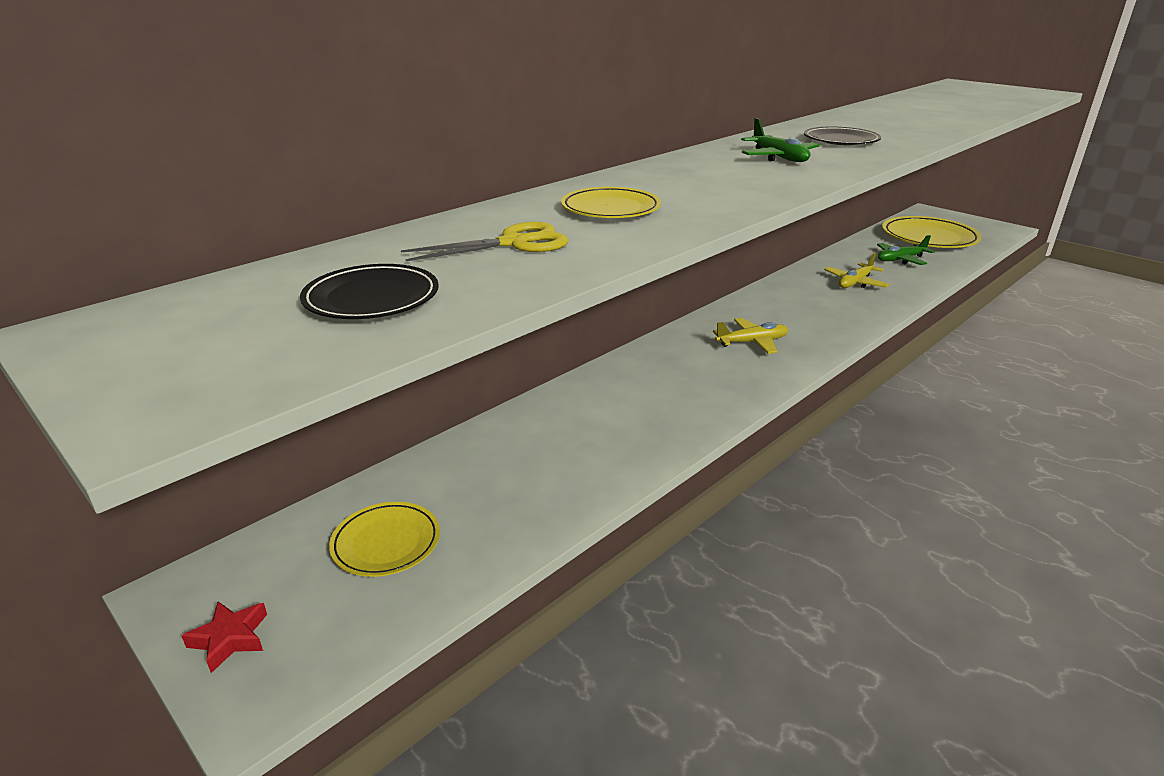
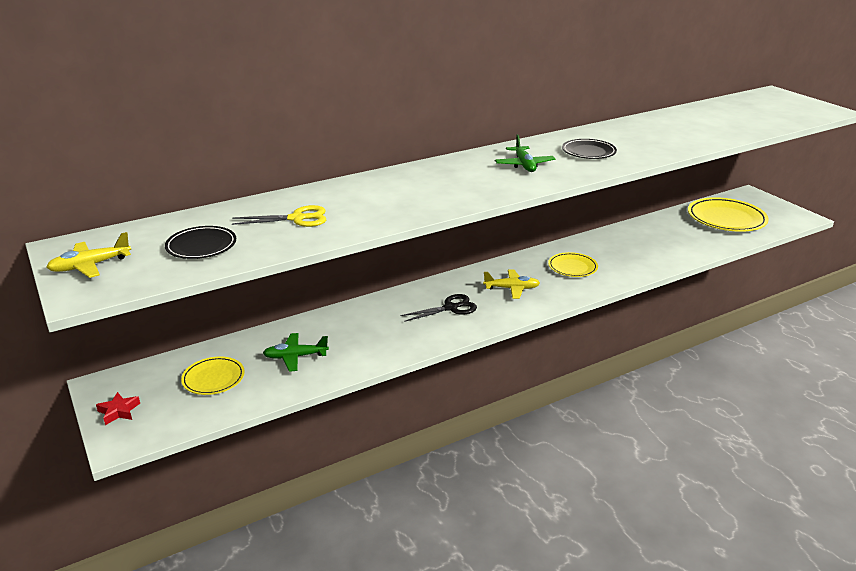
camera: 15 degrees right, 0 degrees up
yellow plate [561,187,661,218] -> yellow plate moved to [548,252,598,277]
yellow plane [824,253,890,288] -> yellow plane moved to [46,232,131,278]
green plane [877,235,935,265] -> green plane moved to [263,333,329,372]
none -> black scissors [400,294,477,322]

